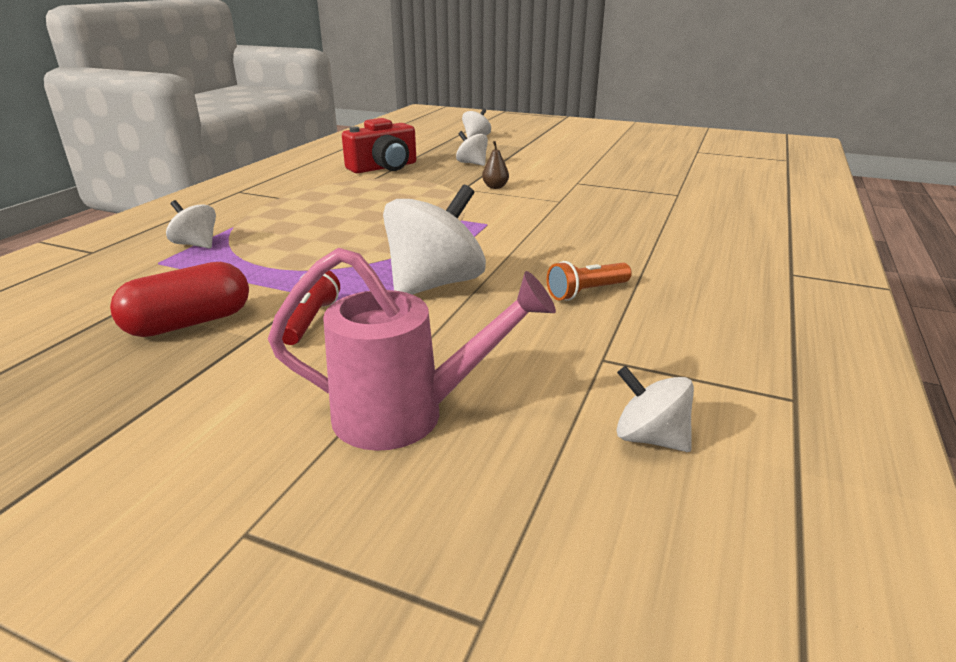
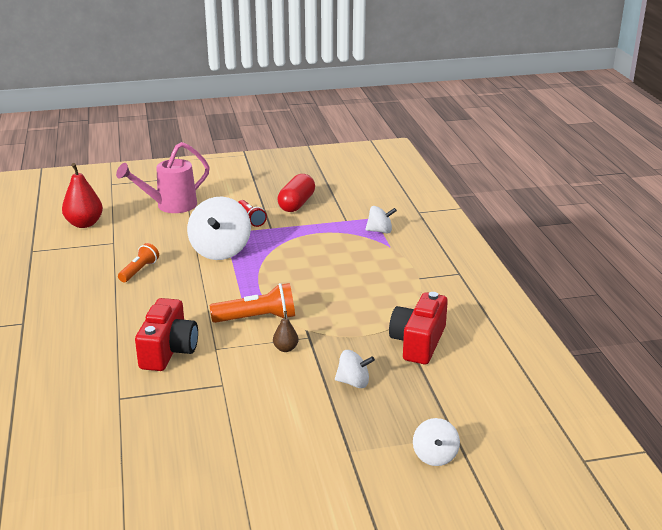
camera: 145 degrees right, 0 degrees up
white spinning top [616,366,694,452] -> red pear [62,163,103,228]
none -> red camera [135,298,198,371]
none -> orange flashlight [210,283,295,323]

